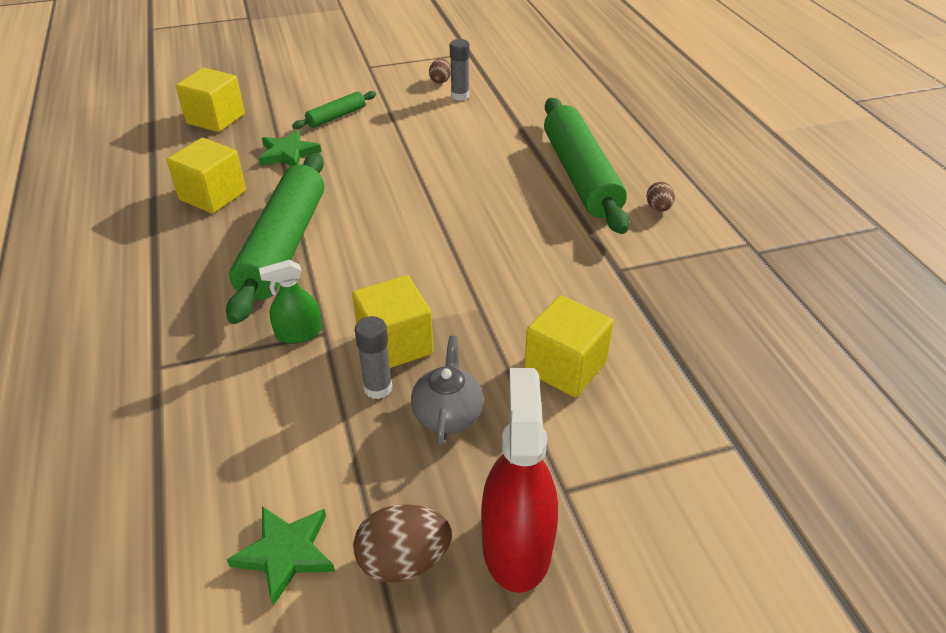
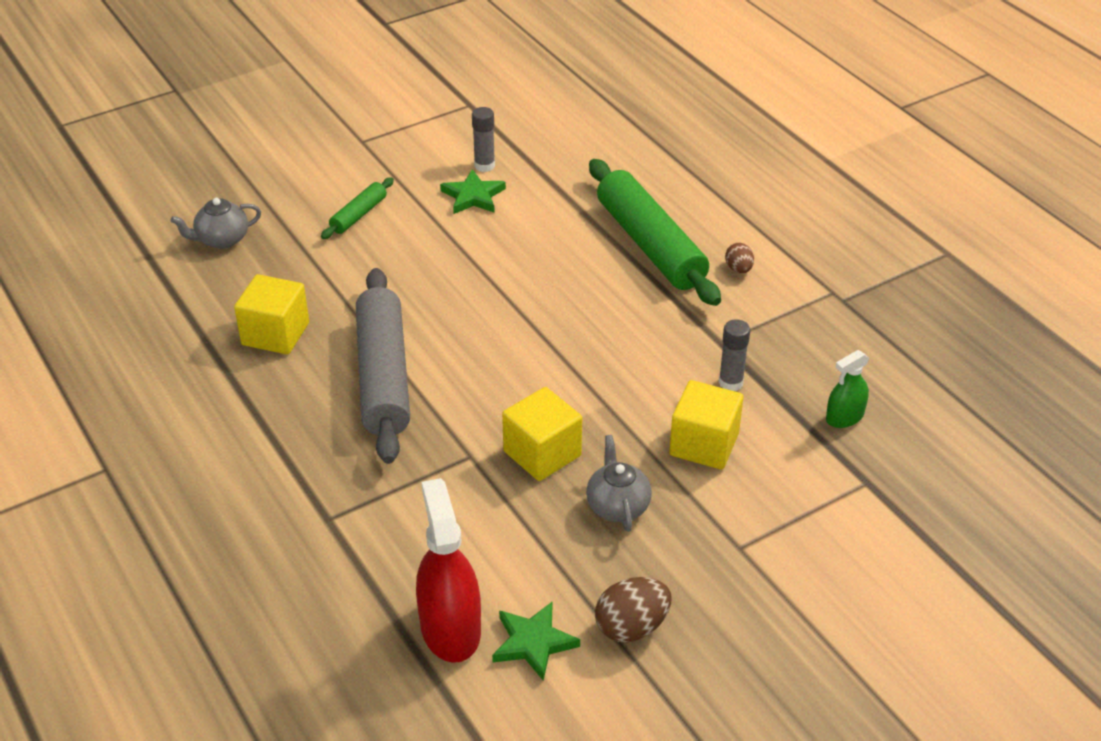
camera: 15 degrees left, 0 degrees up
yellow cube [176,68,245,132] -> grey teapot [170,198,261,249]
green rolling pin [226,153,324,324] -> grey rolling pin [356,268,410,464]
green star [259,130,321,166] -> green star moved to [440,169,506,214]
green spray bottle [259,260,322,344] -> green spray bottle moved to [826,350,870,428]
grey glue stick [355,316,392,399] -> grey glue stick moved to [719,319,750,391]
brown egg [429,58,451,84] -> none
red spray bottle [481,368,558,593] -> red spray bottle moved to [416,478,481,663]

